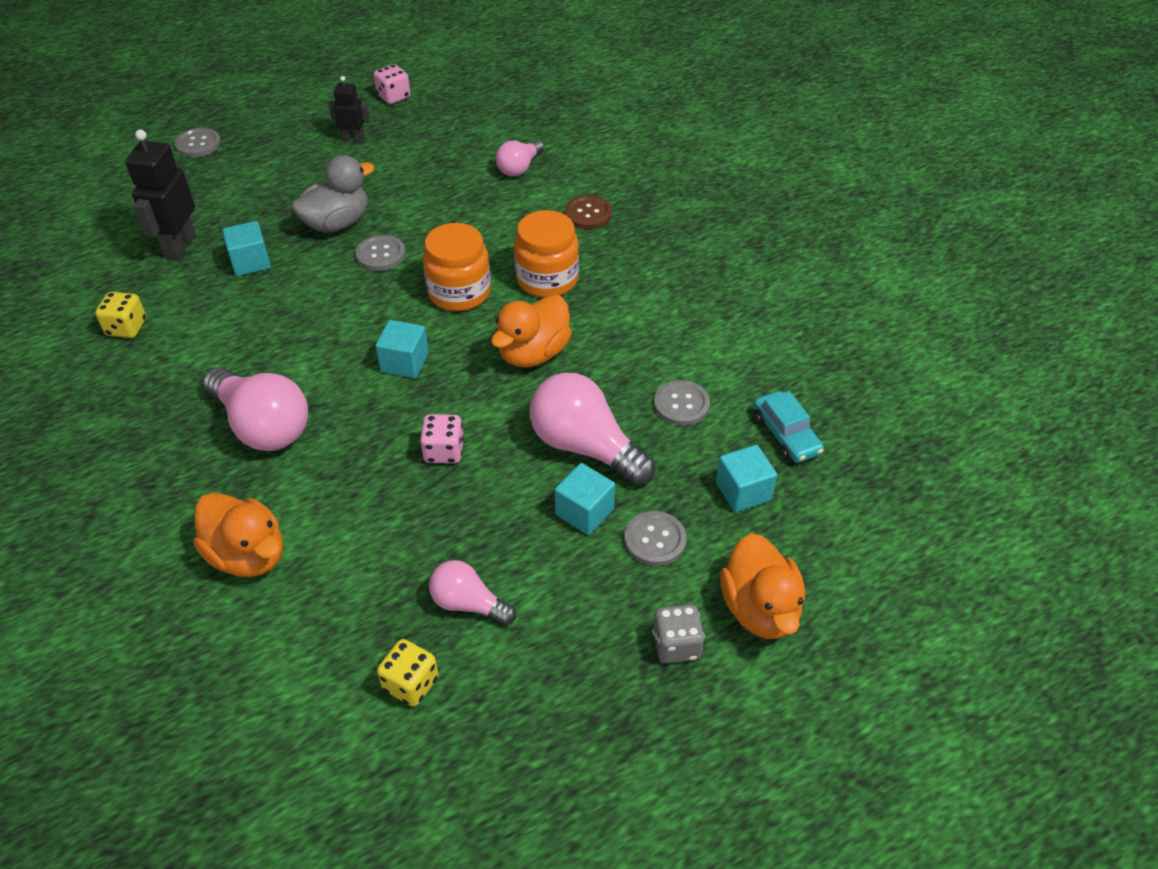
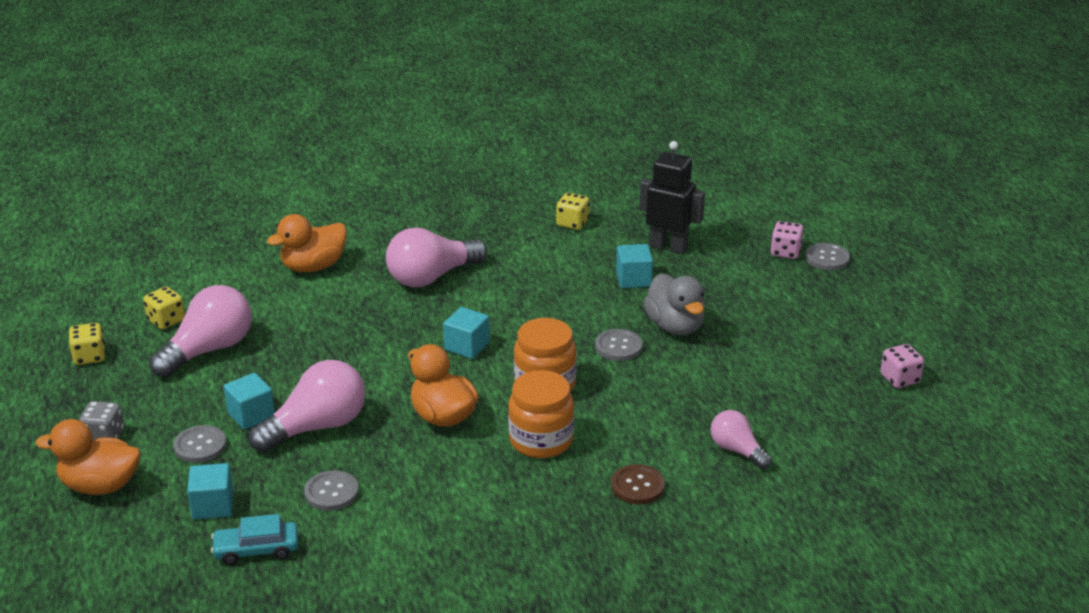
camera: 105 degrees right, 15 degrees down
black robot [329,76,370,142] -> none
pink dice [420,414,464,464] -> pink dice moved to [770,221,804,259]
pink light bulb [429,560,516,625] -> pink light bulb [149,285,252,377], size x1.74
none -> yellow dice [69,323,106,365]

